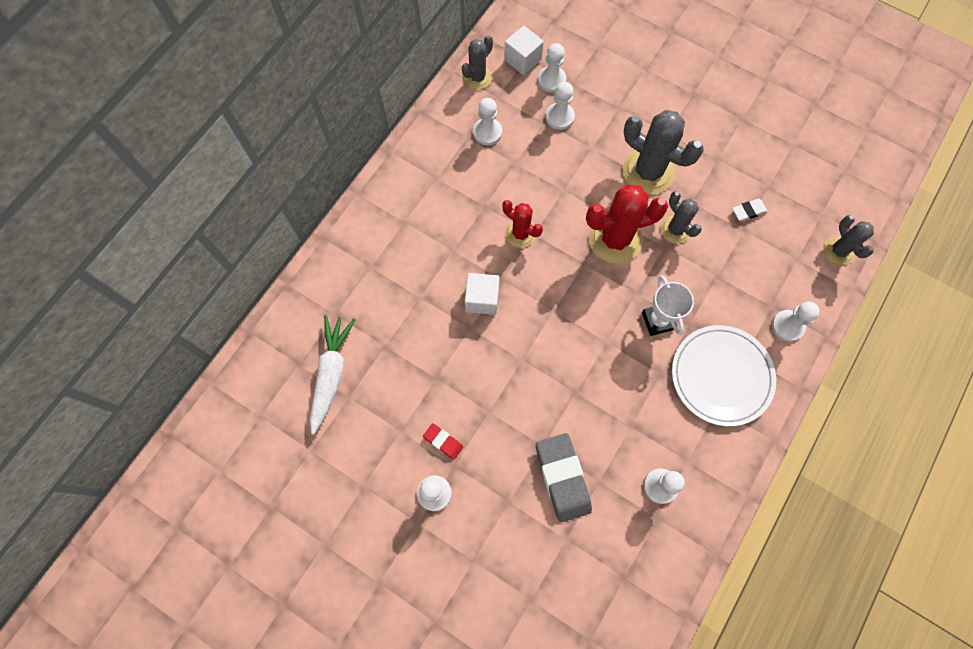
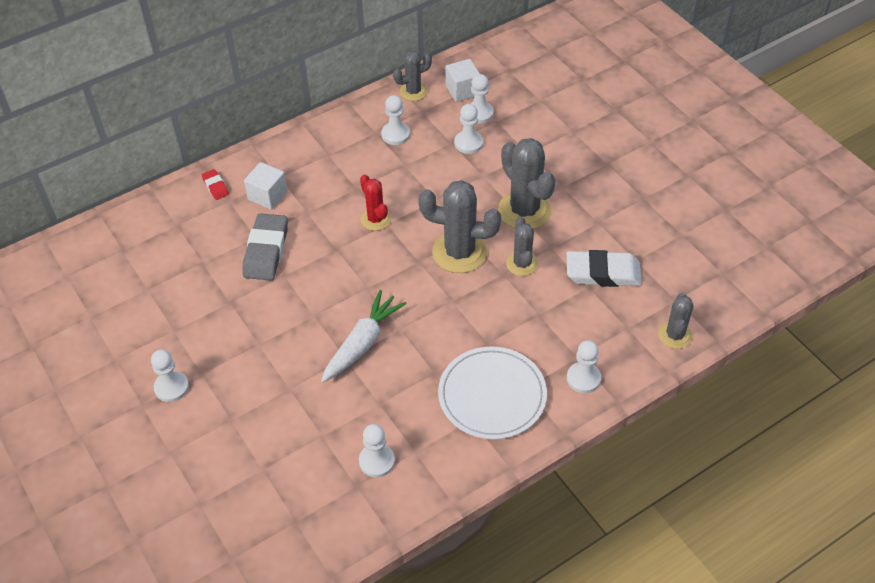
camera: 25 degrees right, 20 degrees down
white carrot [310,315,355,435] -> white carrot moved to [321,290,406,382]
red eraser [423,423,463,460] -> red eraser moved to [202,169,229,200]
white cube [465,273,499,315] -> white cube moved to [244,162,287,210]
grey eraser [536,433,592,522] -> grey eraser moved to [242,213,288,281]
red cactus [586,184,668,264] -> grey cactus [418,180,501,273]
white trophy [642,276,694,336] -> none
white eraser [732,198,768,222] -> white eraser [567,250,642,287], size x2.03

